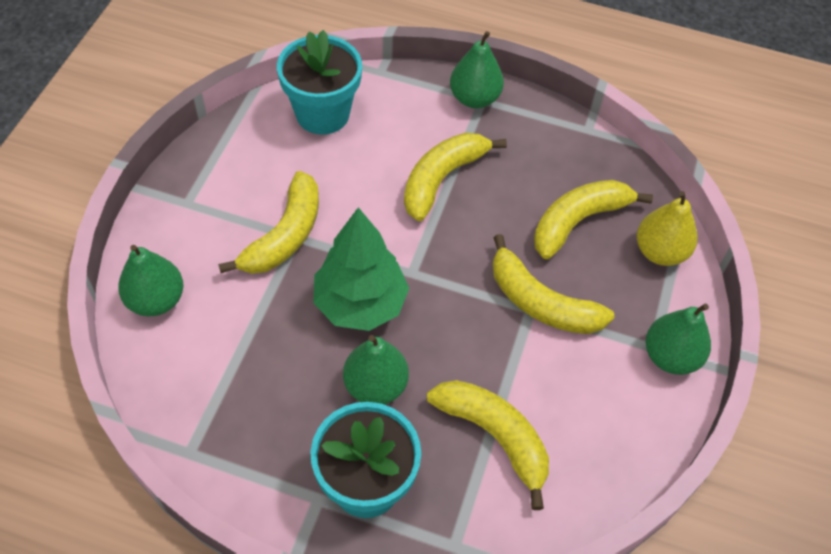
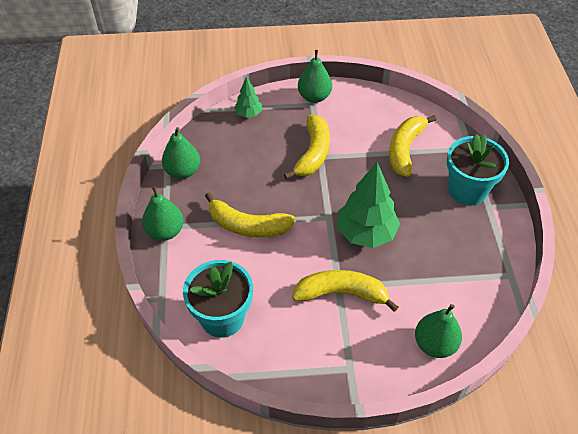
camera: 110 degrees left, 5 degrees down
green pear [343,335,409,405] -> green pear moved to [162,127,200,179]
yellow banana [534,180,653,259] -> none
yellow pear [637,191,698,266] -> green tree [234,77,262,118]

